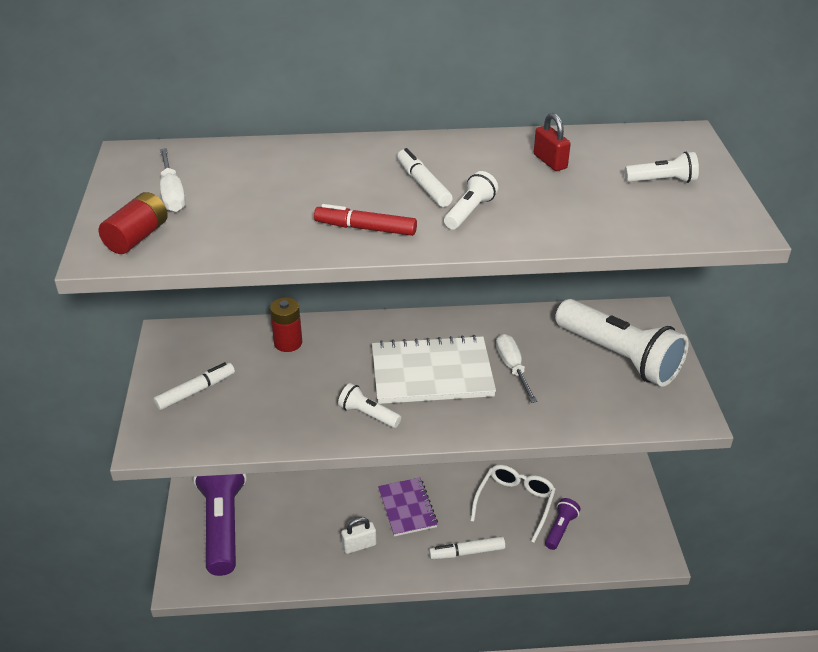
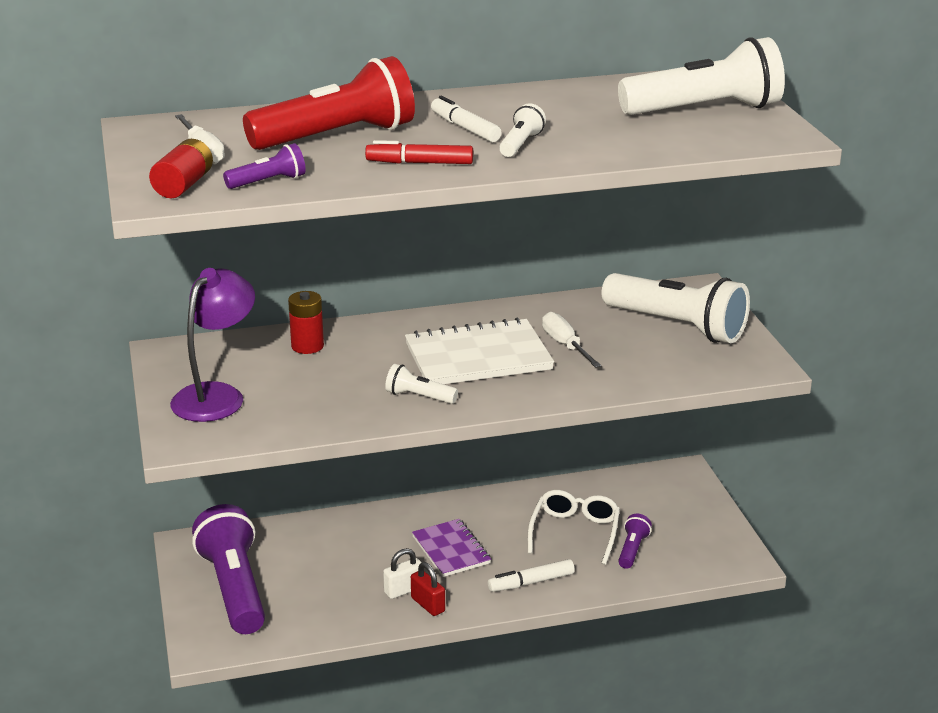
camera: 10 degrees left, 10 degrees down
white marker [153,362,235,410] -> purple lamp [170,268,255,422]
red padlock [534,113,571,171] -> red padlock moved to [411,562,445,616]
white flashlight [625,152,699,183] -> white flashlight [618,37,785,115], size x2.23
none -> purple flashlight [223,143,306,189]
none -> red flashlight [243,56,415,150]

